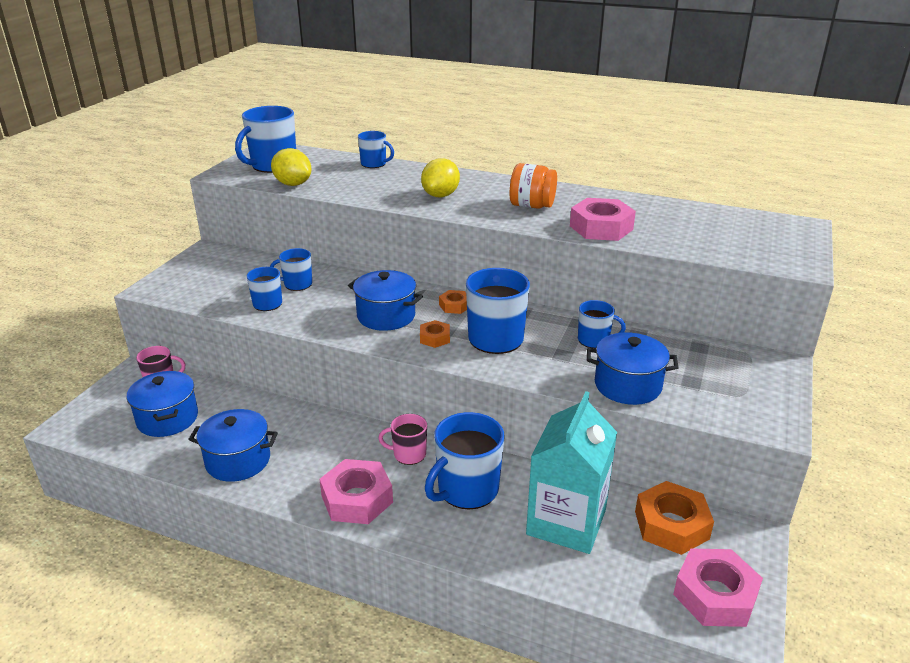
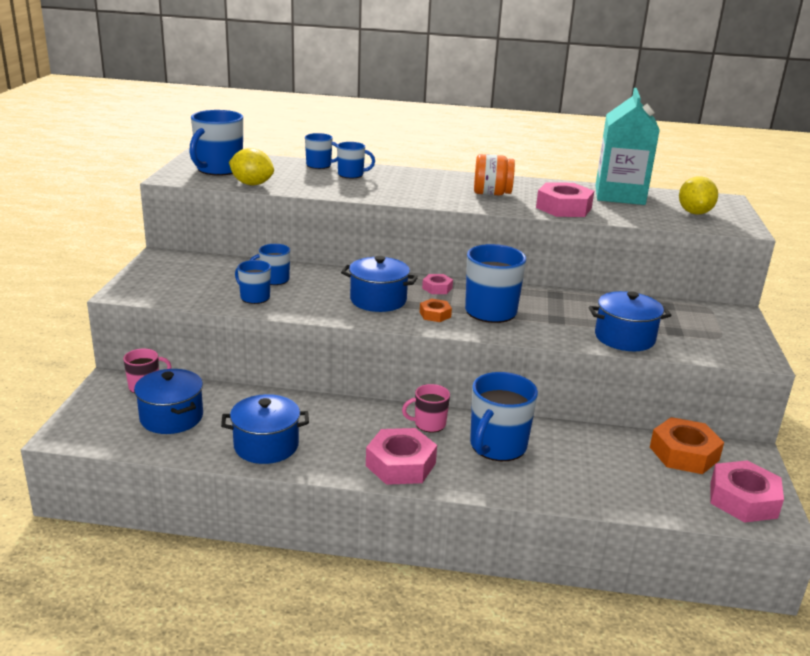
camera: 15 degrees left, 5 degrees down
yellow lemon [421,158,460,197] -> yellow lemon moved to [679,176,718,215]
orange nut [439,290,467,314] -> pink nut [422,274,453,294]
turquoise carton [526,391,617,554] -> turquoise carton moved to [595,88,660,205]
blue mug [578,300,626,348] -> blue mug moved to [337,142,375,178]

